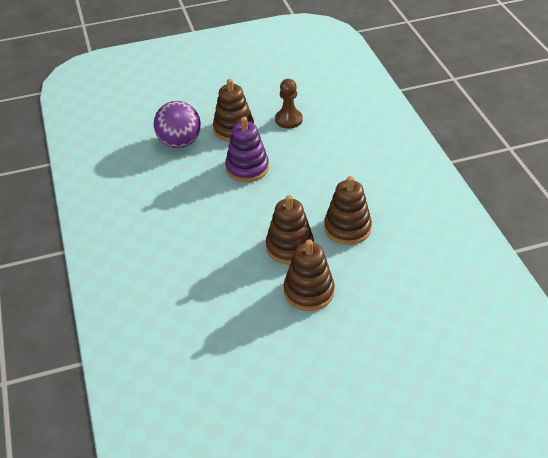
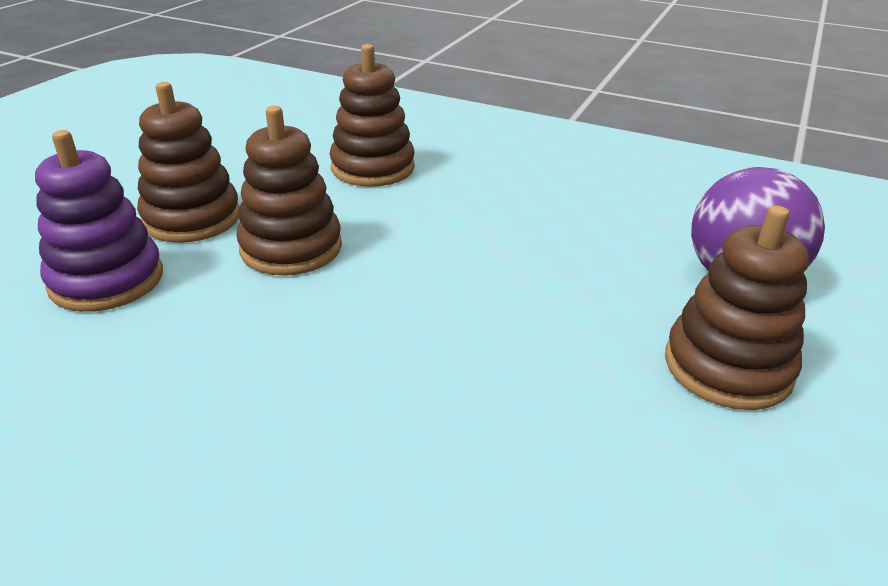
camera: 130 degrees right, 10 degrees down
purple stacking toy [225,117,269,182] -> purple stacking toy moved to [35,130,163,312]
brown pawn [275,79,303,129] -> none
brown stacking toy [324,176,372,245] -> brown stacking toy moved to [330,44,415,187]

